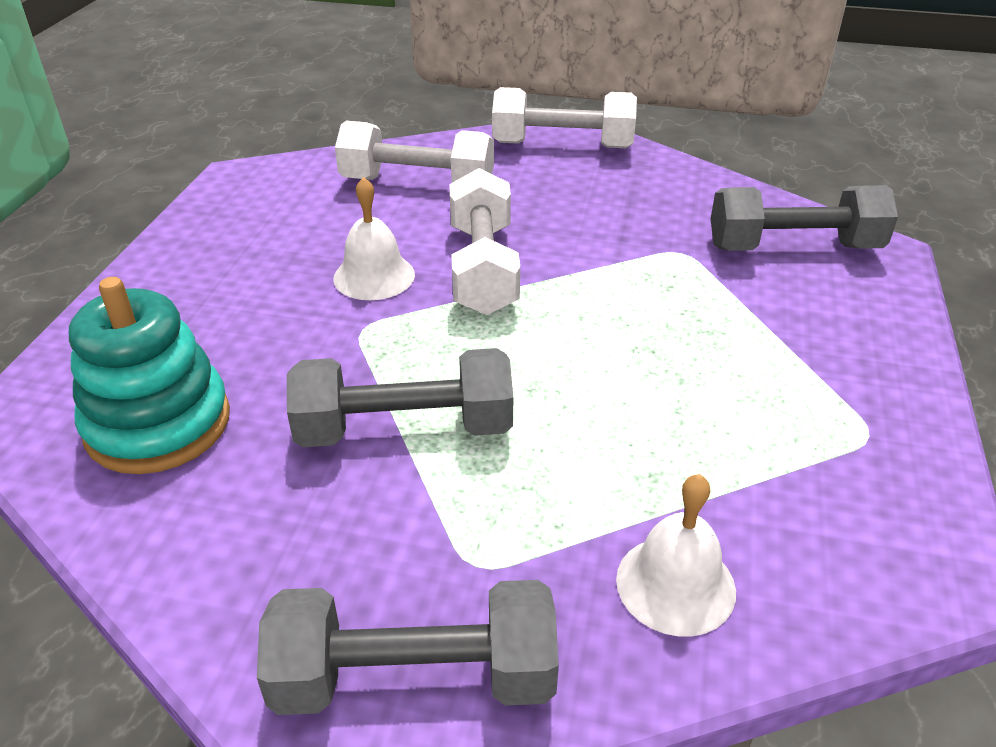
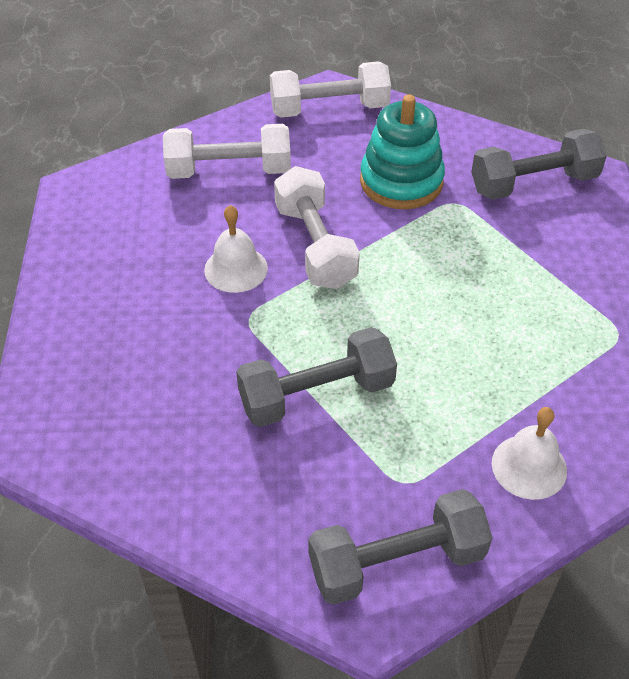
camera: 15 degrees left, 10 degrees up
turquoise stacking toy [69,277,230,474] -> turquoise stacking toy moved to [360,95,445,209]

